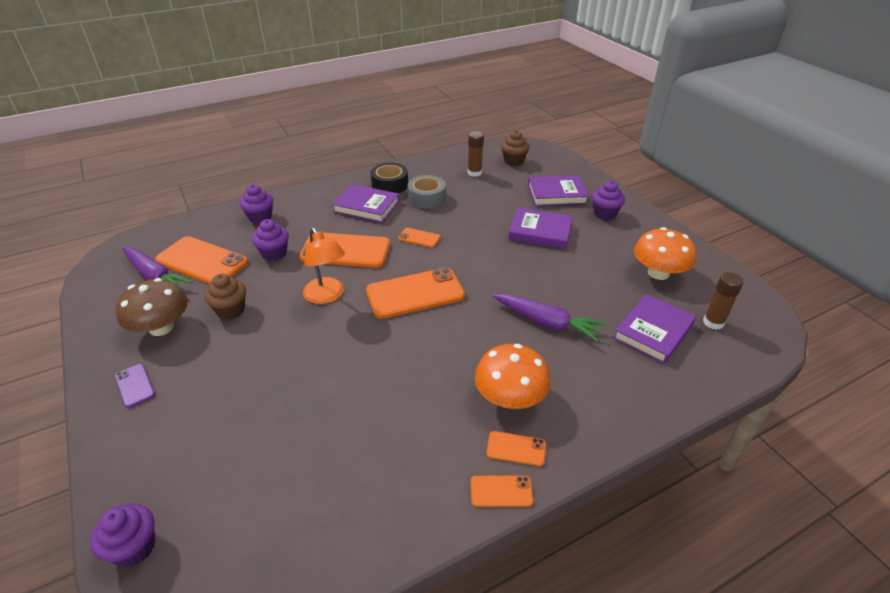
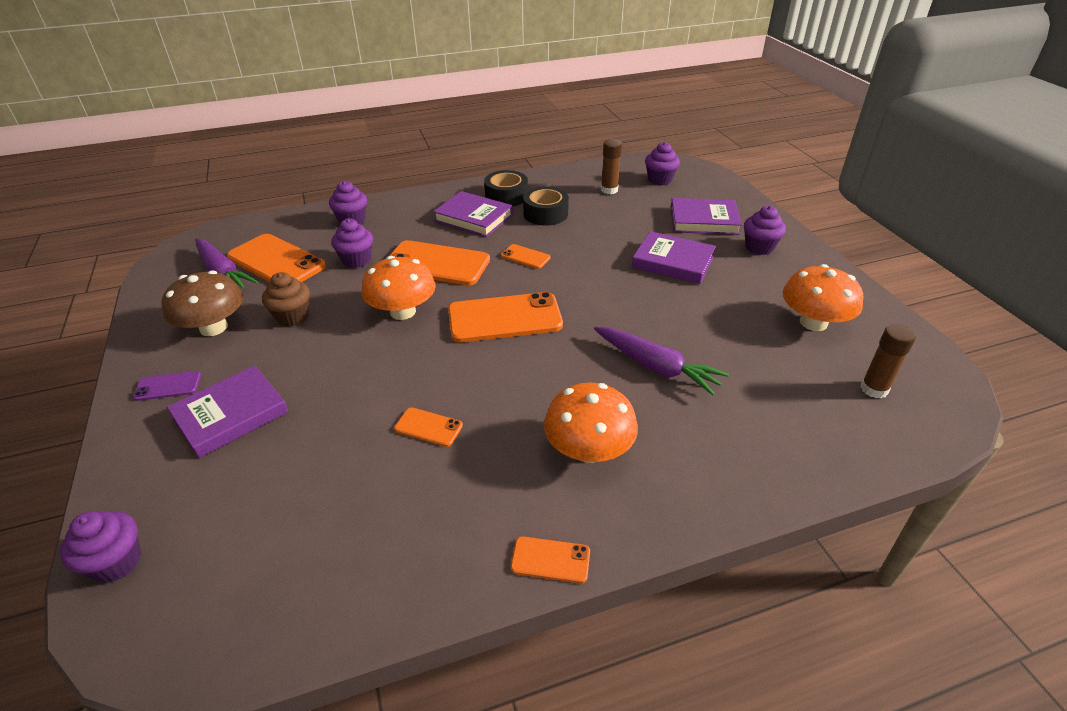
camera: 10 degrees right, 0 degrees up
purple phone [115,364,155,408] -> purple phone turned 75 degrees counterclockwise [133,371,201,401]
orange lamp [303,228,345,304] -> orange mushroom [362,256,436,320]
grey tape [408,175,446,209] -> black tape [523,186,569,226]
orange phone [486,431,546,466] -> orange phone moved to [394,407,463,447]
brown cupcake [501,130,529,166] -> purple cupcake [645,142,680,185]
purple book [613,294,696,364] -> purple book moved to [167,366,288,458]

